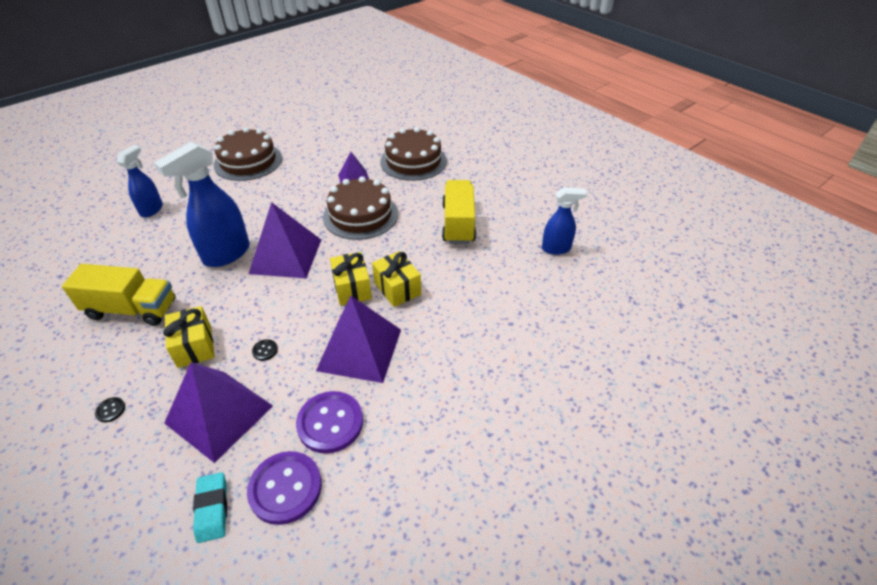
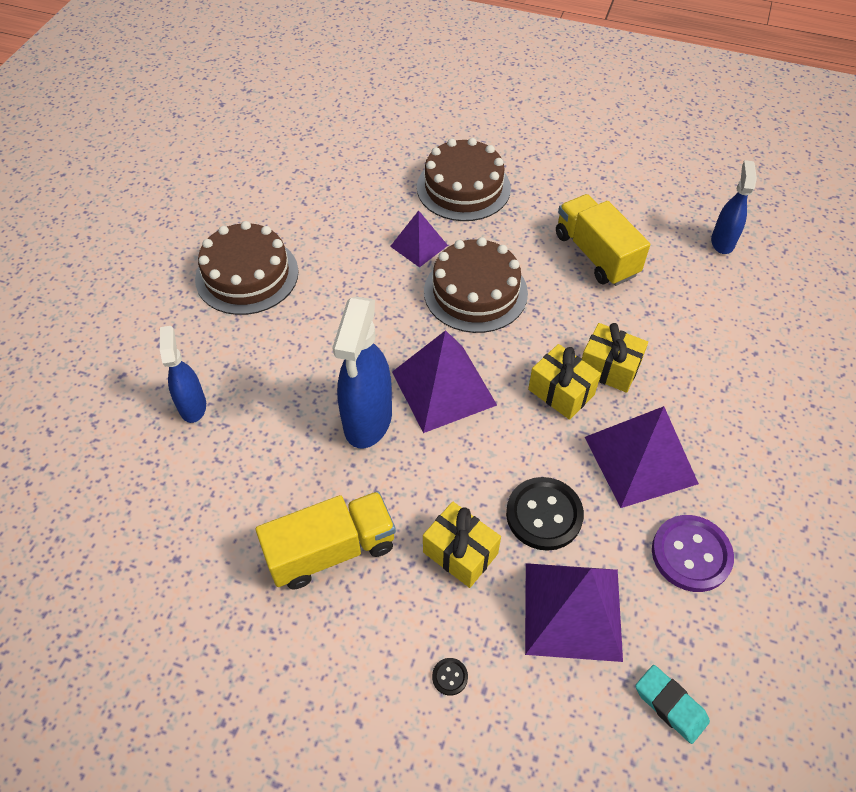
camera: 30 degrees left, 10 degrees up
purple button [247,451,322,525] -> none
black button [252,339,278,361] -> black button [506,477,584,551], size x2.38
blue spray bottle [542,187,587,255] -> blue spray bottle turned 45 degrees counterclockwise [711,160,757,254]

